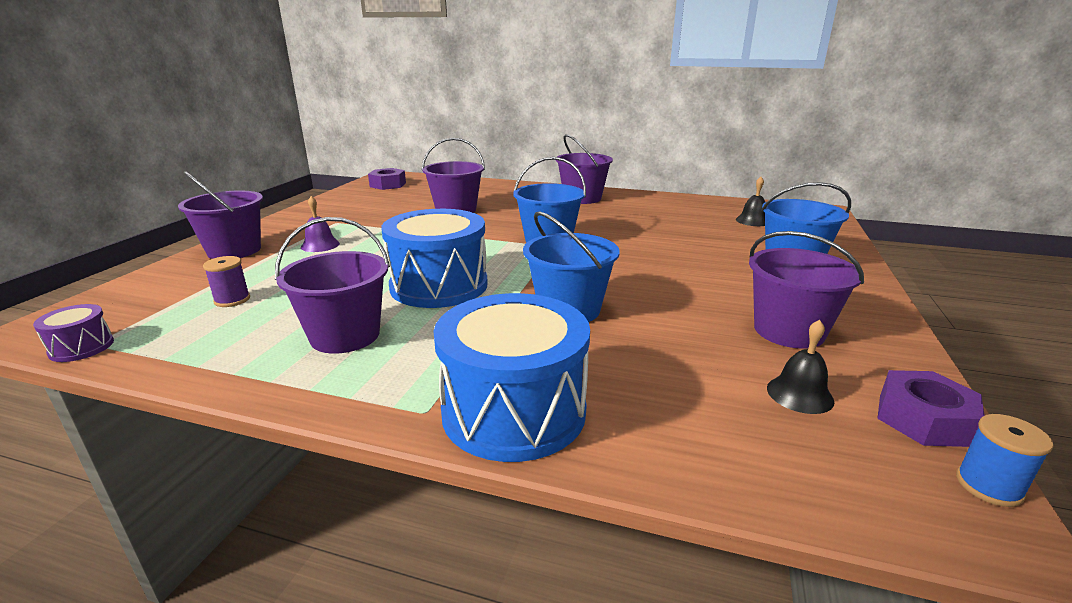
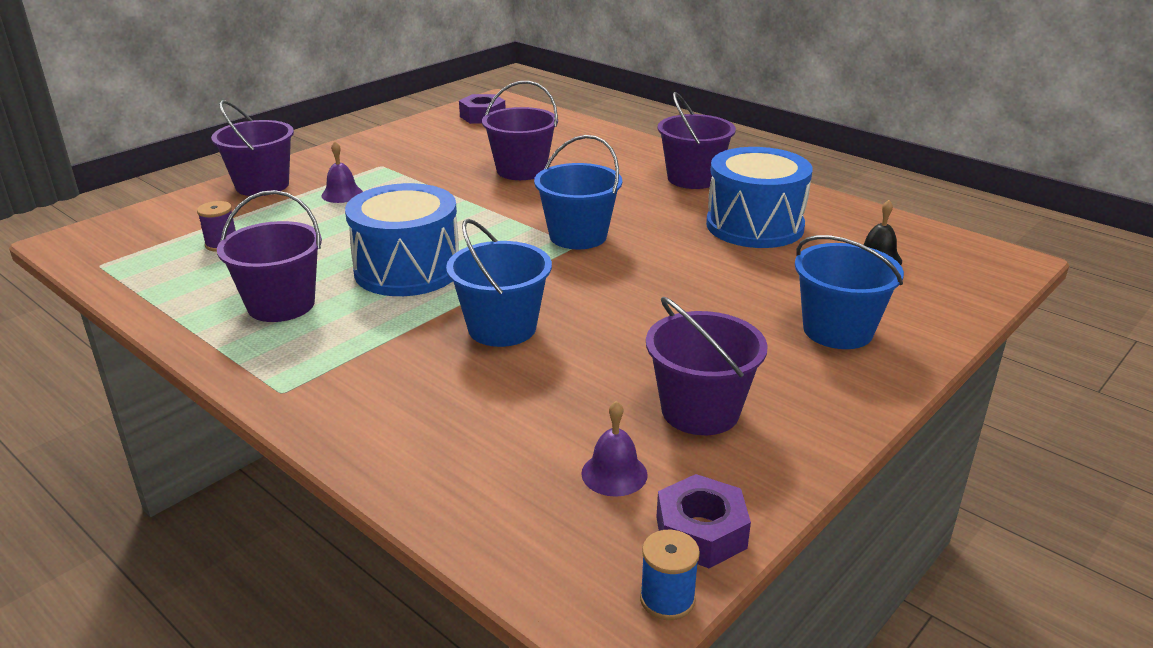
camera: 25 degrees right, 5 degrees up
purple drum [33,304,114,362] -> none
blue drum [433,293,590,462] -> blue drum moved to [706,147,813,248]
black bell [767,320,834,414] -> purple bell [581,401,648,497]

